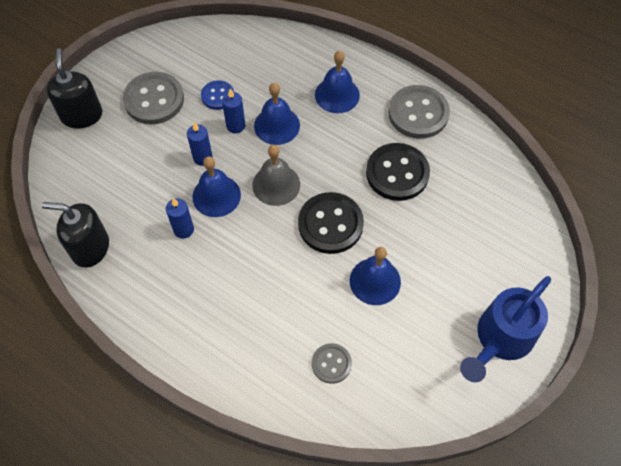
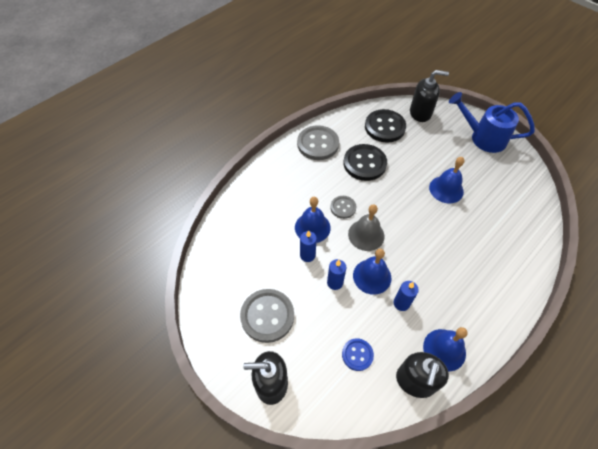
camera: 80 degrees left, 5 degrees down
blue button [201,80,234,110] -> blue button moved to [342,338,374,371]
black button [298,192,364,254] -> black button moved to [365,109,406,142]
grey button [312,343,352,384] -> grey button moved to [330,196,356,219]
blue bell [315,51,360,113] -> blue bell moved to [423,327,468,372]
blue watering can [460,276,551,382] -> blue watering can turned 150 degrees clockwise [449,92,535,153]
none -> black soap dispenser [410,70,449,122]

